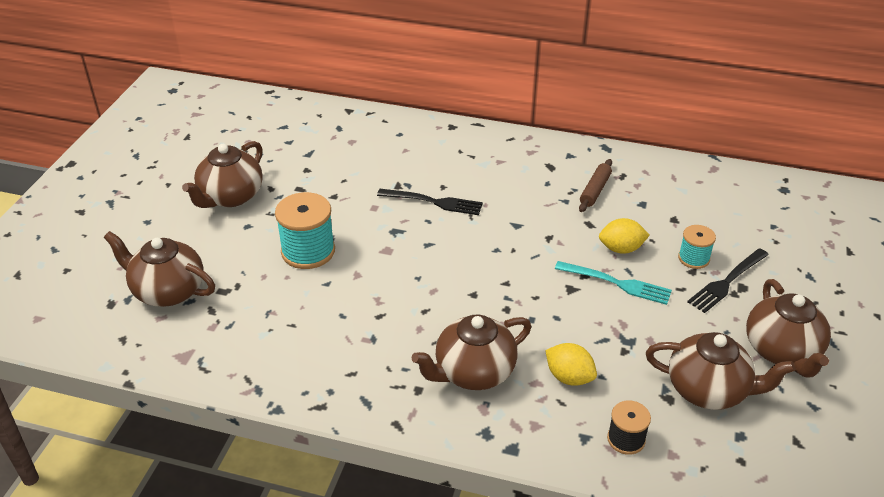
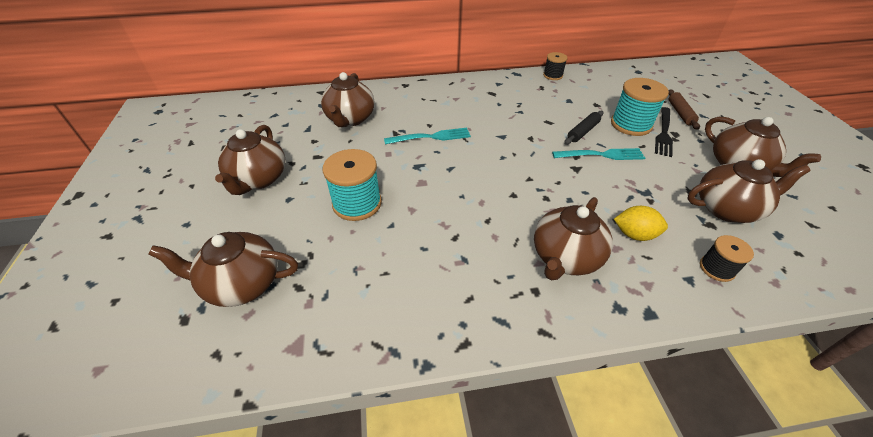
camera: 25 degrees left, 5 degrees up
black fork [377,189,483,215] -> turquoise fork [384,128,471,144]
brown rolling pin [579,159,612,212] -> brown rolling pin moved to [668,89,700,130]
yellow lemon [599,218,650,254] -> black rolling pin [564,111,603,145]
turquoise spool [678,225,716,269] -> turquoise spool [611,78,669,136], size x1.74
none -> brown teapot [321,72,375,127]
none -> black spool [543,52,568,80]

